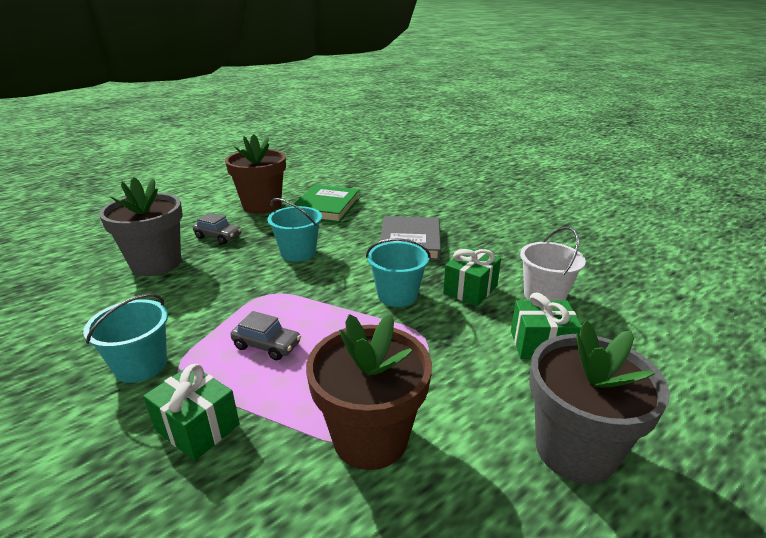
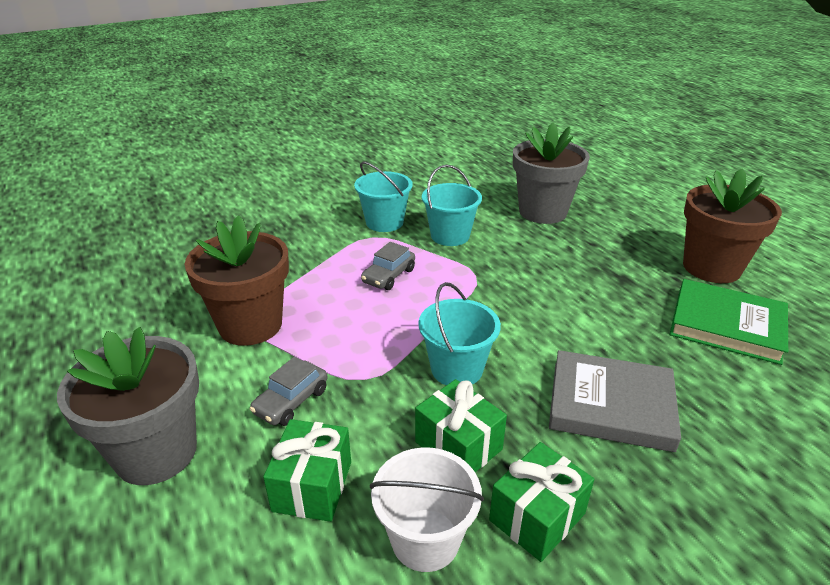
camera: 100 degrees right, 5 degrees up
green gift [143,364,240,461] -> green gift moved to [489,442,594,562]
grey car [193,213,242,244] -> grey car moved to [250,356,327,426]
turquoise bucket [267,198,322,262] -> turquoise bucket moved to [422,165,482,246]

